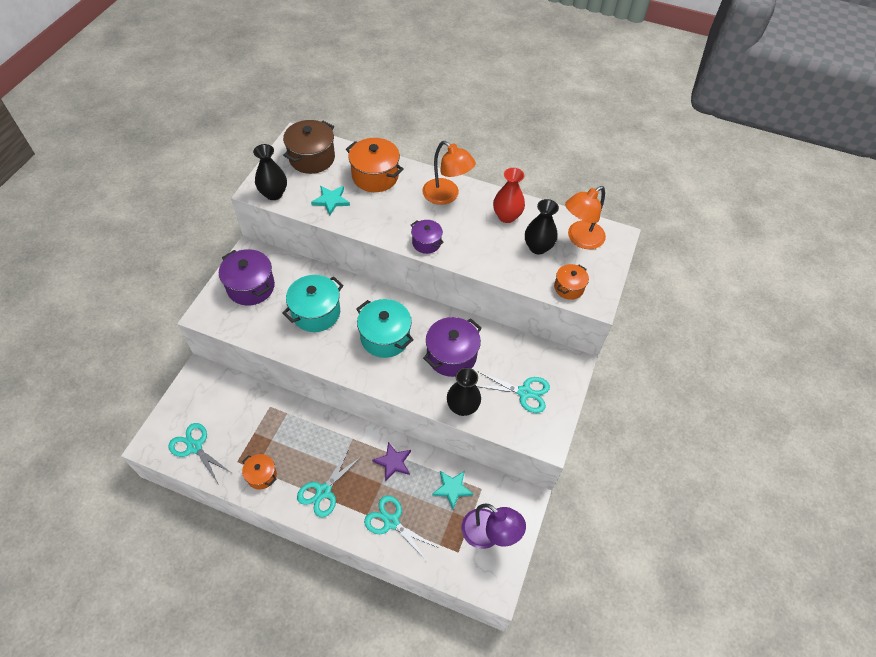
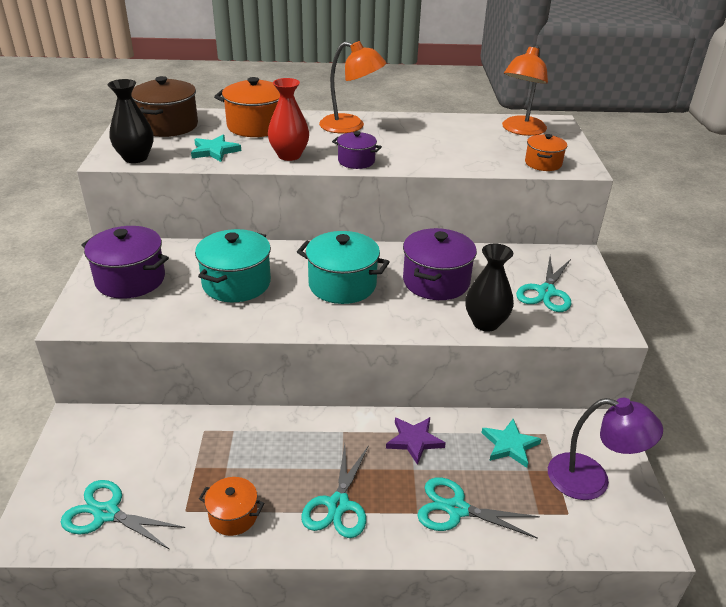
camera: 20 degrees left, 20 degrees down
turquoise scissors [477,371,550,413] -> turquoise scissors turned 120 degrees clockwise [516,257,571,312]
red vase [493,168,525,223] -> red vase moved to [268,78,309,161]
black vase [525,199,559,255] -> none

